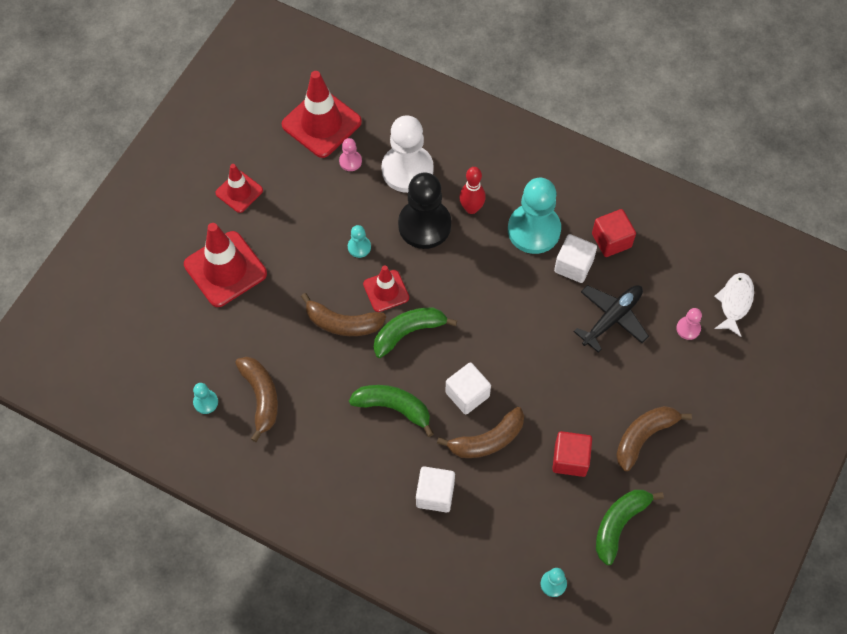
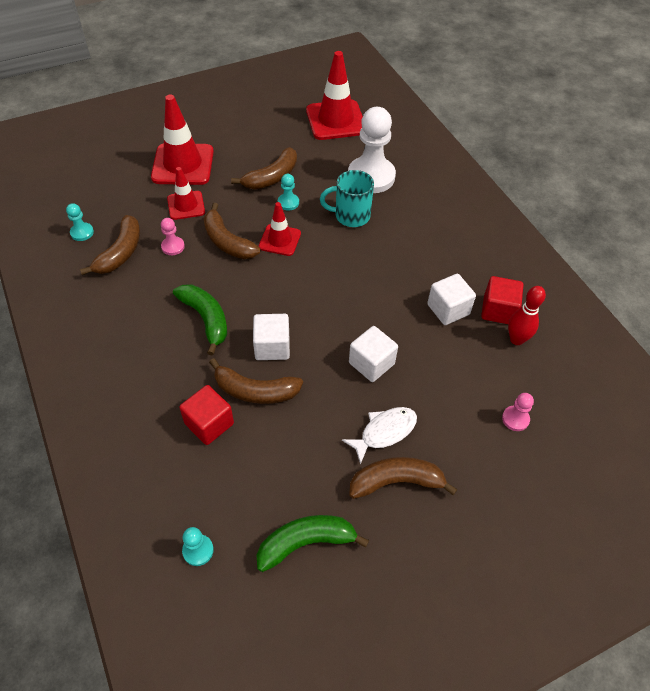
camera: 35 degrees right, 10 degrees down
red traffic cone [215,164,263,213] -> red traffic cone moved to [167,167,205,220]
pink pawn [339,138,362,171] -> pink pawn moved to [161,218,185,255]
green banana [374,308,457,358] -> none
black pawn [398,172,451,249] -> turquoise mug [320,170,374,227]
white cube [416,466,455,512] -> white cube moved to [349,326,398,382]
red bowling pin [459,167,486,214] -> red bowling pin moved to [508,286,546,345]
turquoise pawn [508,178,561,254] -> none
red cube [552,431,592,477] -> red cube moved to [179,385,234,445]
black plane [574,285,649,352] -> none
white fish [714,273,754,337] -> white fish moved to [342,407,417,465]
none -> brown banana [231,147,297,189]

